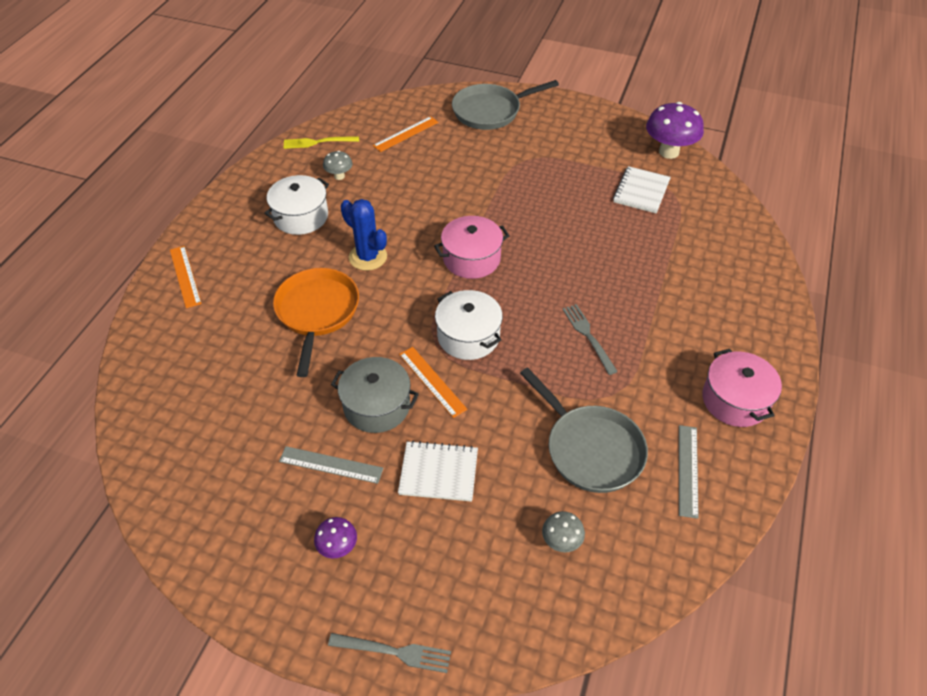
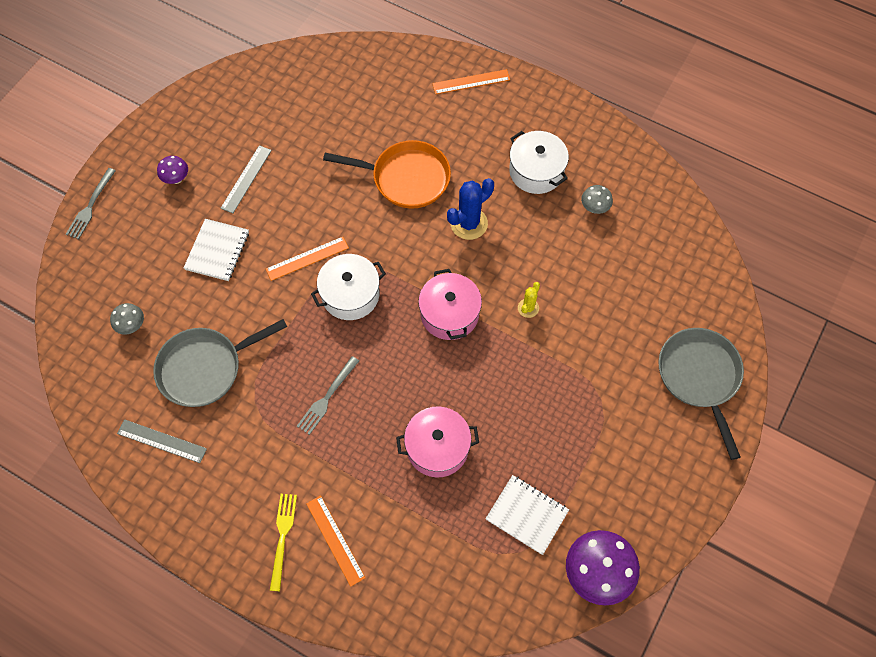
camera: 100 degrees right, 15 degrees up
yellow fork [284,136,359,149] -> yellow fork moved to [270,494,297,591]
grey pot [331,357,419,433] -> none
orange ruler [373,116,439,152] -> orange ruler moved to [306,495,365,587]
grey fork [562,304,618,375] -> grey fork turned 135 degrees clockwise [297,356,359,435]
pink pot [702,349,782,427] -> pink pot moved to [396,406,479,477]
none -> yellow cactus [518,282,540,318]

